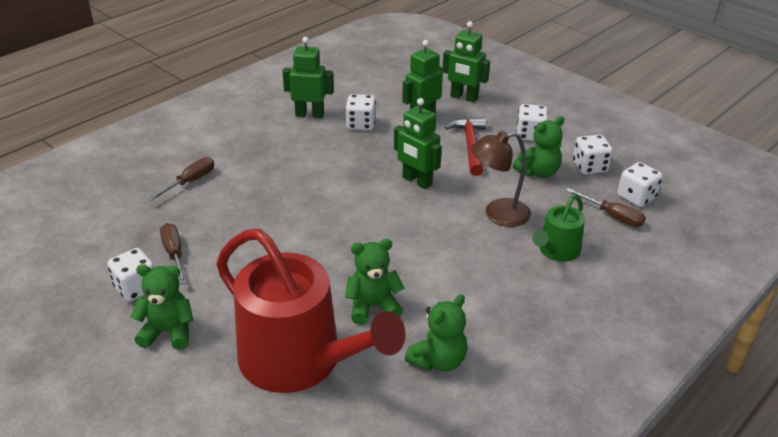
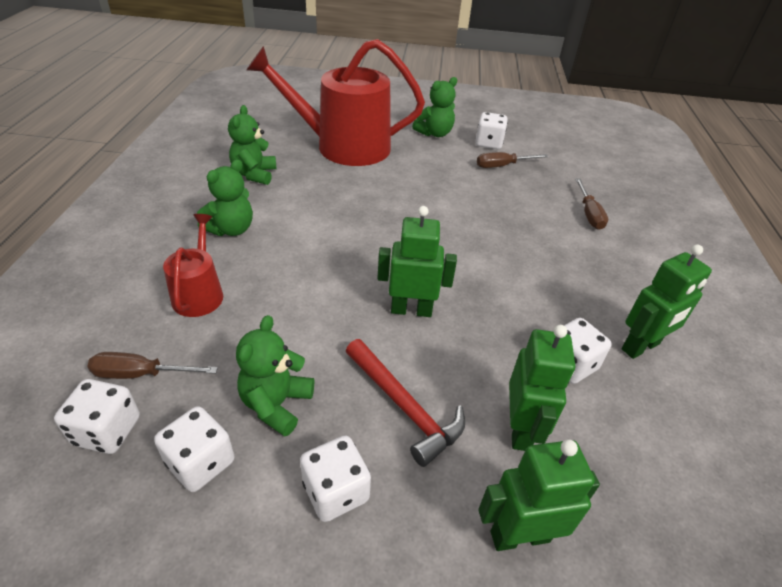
camera: 140 degrees right, 5 degrees up
brown screwdriver [160,223,187,284] -> brown screwdriver turned 135 degrees clockwise [477,152,548,168]
green teddy bear [345,239,404,325] -> green teddy bear moved to [197,159,253,236]
brown lamp [471,131,531,227] -> none
green watering can [532,194,585,262] -> red watering can [163,214,223,317]

